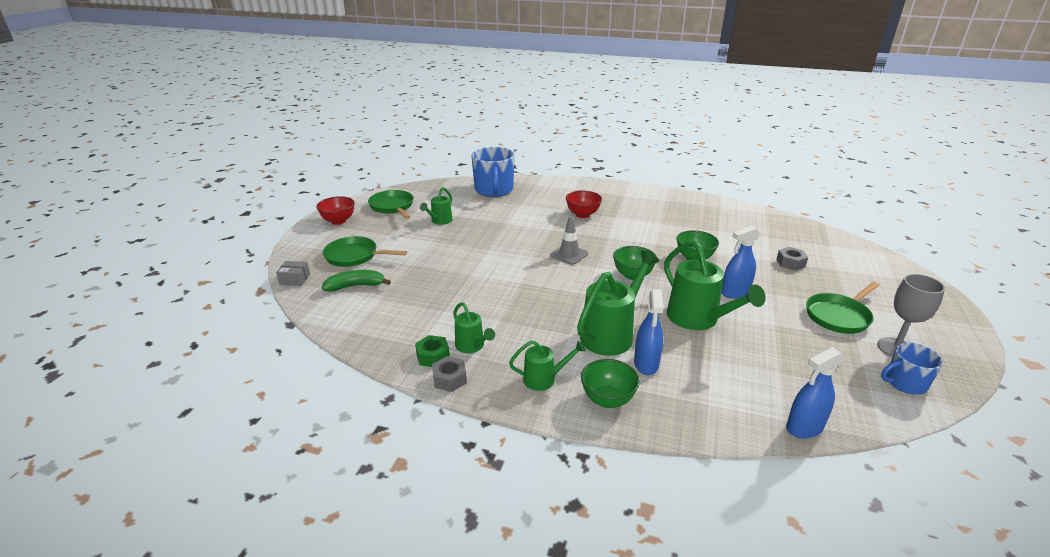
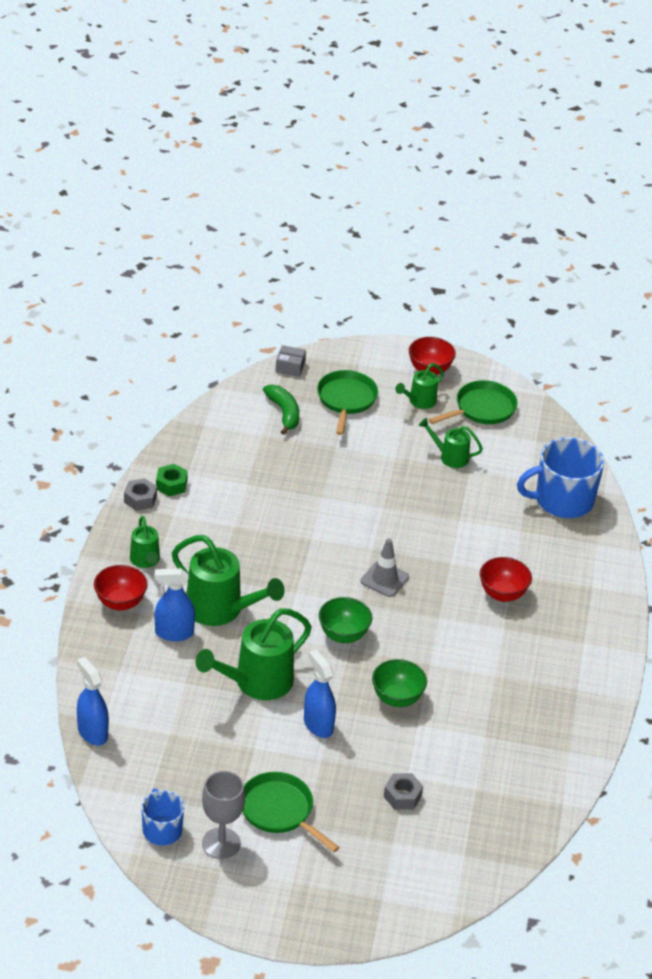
camera: 80 degrees right, 10 degrees up
grey box [276,261,310,286] -> grey box turned 75 degrees counterclockwise [275,345,306,377]
green watering can [453,302,495,353] -> green watering can moved to [395,363,444,409]
green bowl [581,359,640,408] -> red bowl [94,565,148,611]

